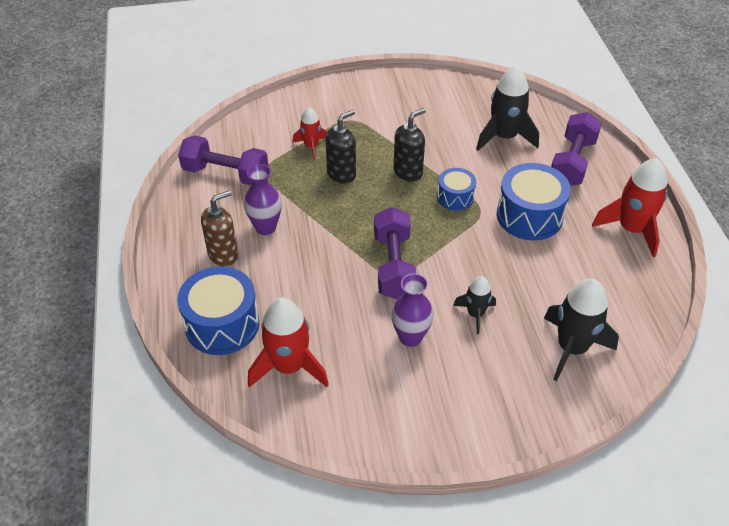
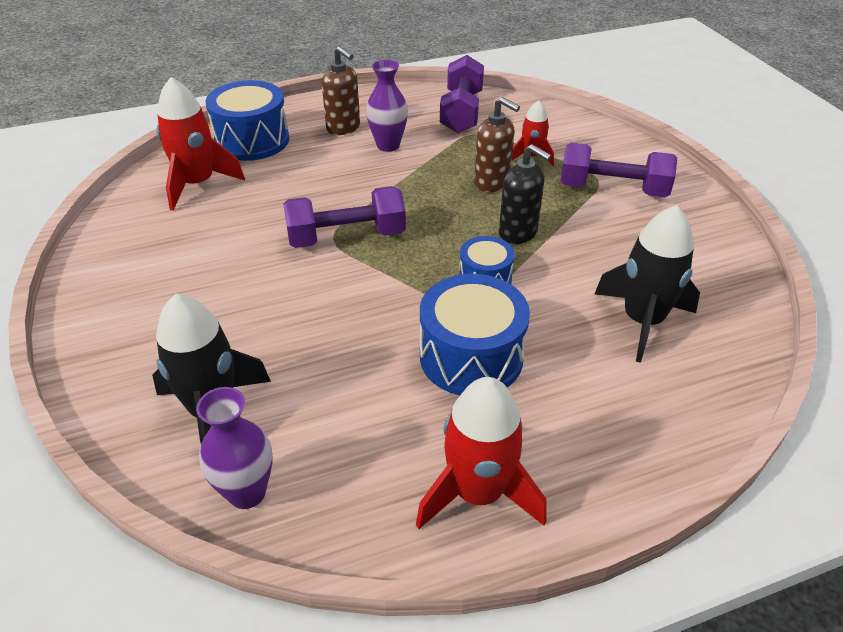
camera: 80 degrees right, 5 degrees down
black soap dispenser [325,110,356,184] -> brown soap dispenser [474,97,520,192]
purple vase [391,273,434,347] -> purple vase moved to [196,387,272,509]
black rocket [453,276,496,334] -> none
purple dumbbell [551,112,602,186] -> purple dumbbell moved to [561,143,677,197]

